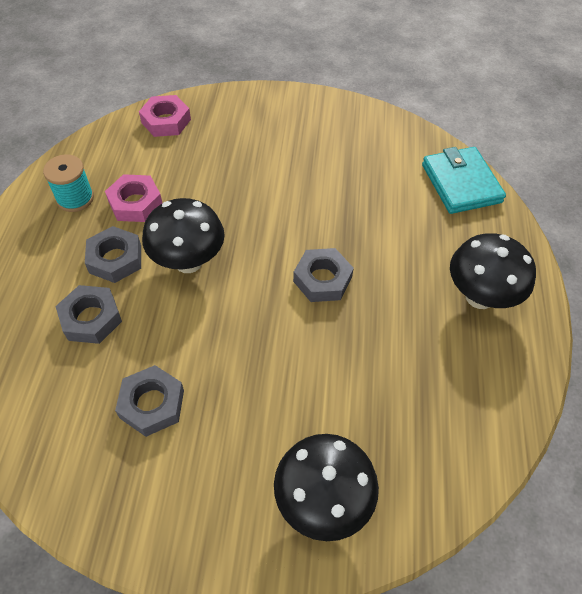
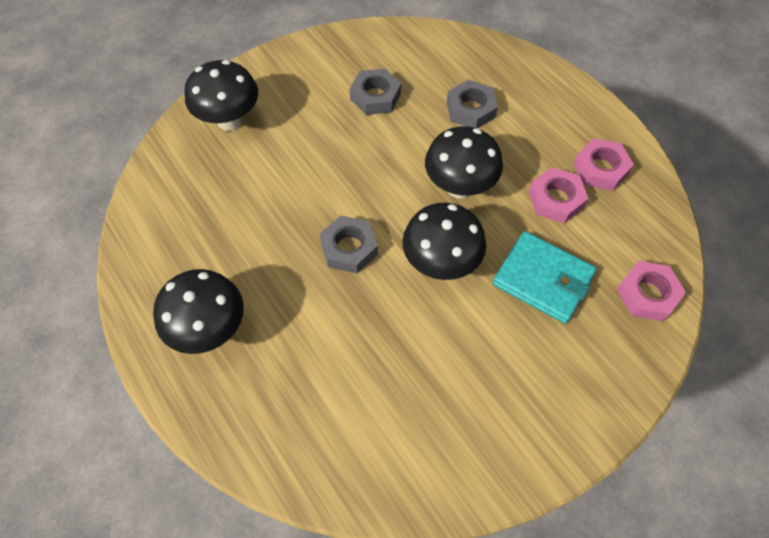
camera: 140 degrees right, 5 degrees up
turquoise spool [43,154,94,212] -> pink nut [573,138,634,191]
grey nut [85,226,141,283] -> none
turquoise wallet [422,147,506,214] -> turquoise wallet moved to [493,231,597,324]
none -> black mushroom [402,203,486,280]

